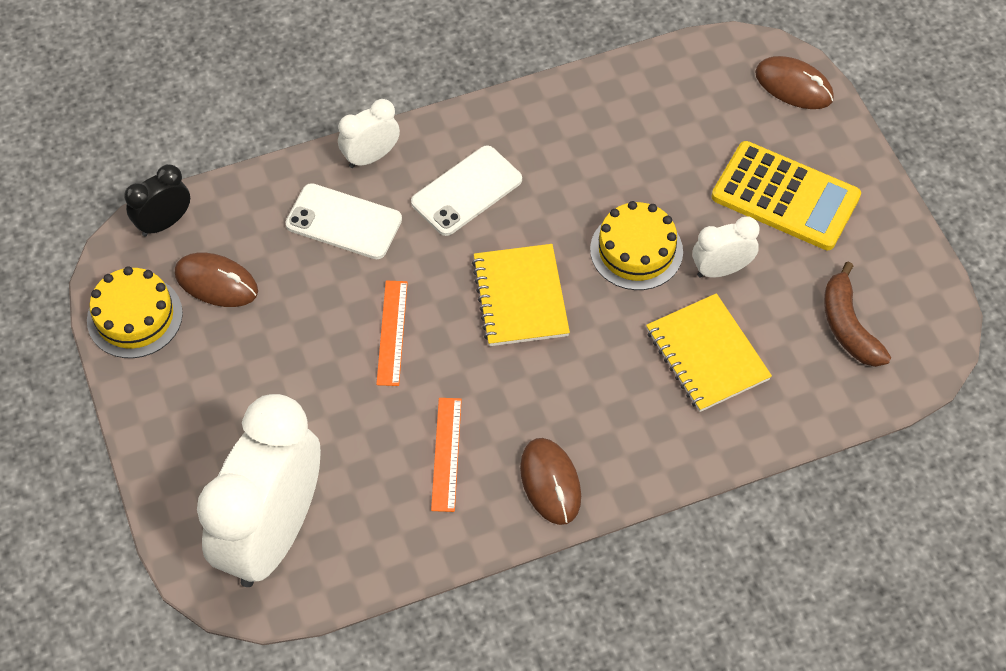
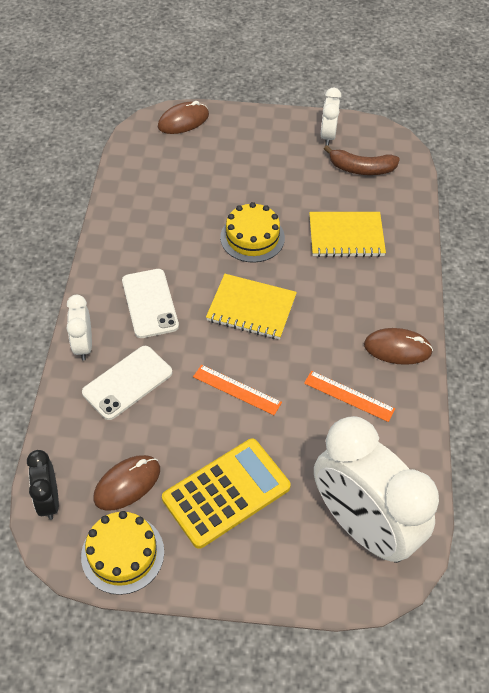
camera: 65 degrees left, 5 degrees down
white clock [692,216,760,278] -> white clock moved to [320,88,341,146]
yellow calculator [711,141,861,250] -> yellow calculator moved to [162,439,291,549]

